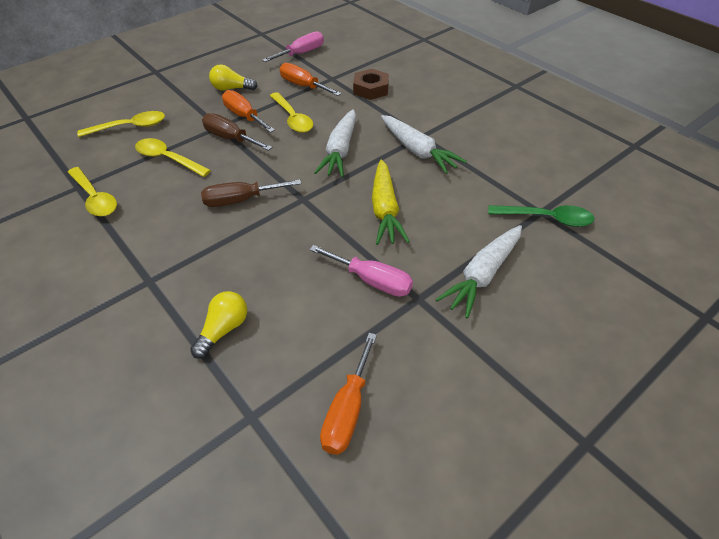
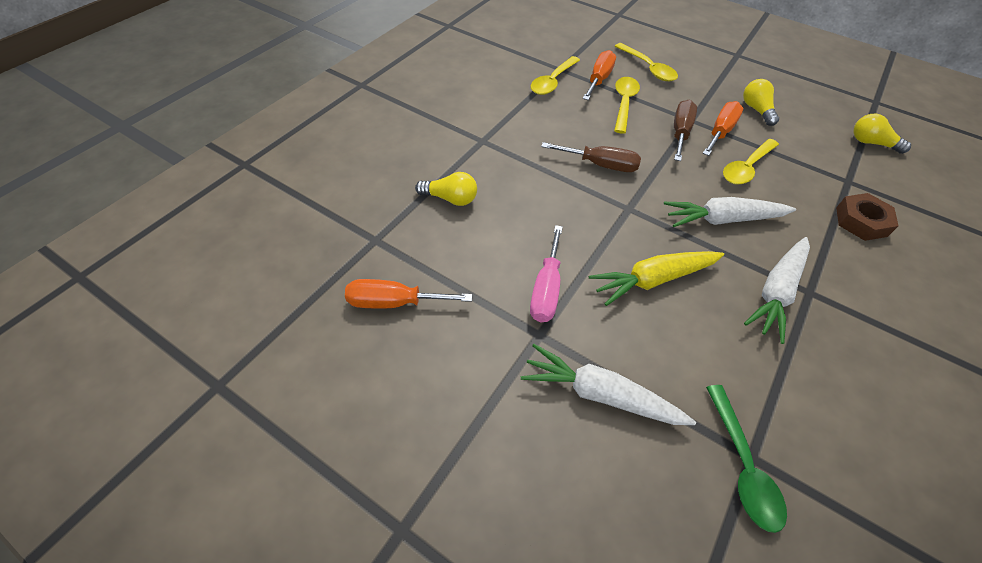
camera: 70 degrees right, 5 degrees up
brown screwdriver [201,179,301,207] -> brown screwdriver turned 135 degrees clockwise [541,142,641,172]
pink screwdriver [262,31,324,62] -> yellow light bulb [853,114,911,154]
orange screwdriver [279,63,342,96] -> orange screwdriver moved to [583,50,616,100]

